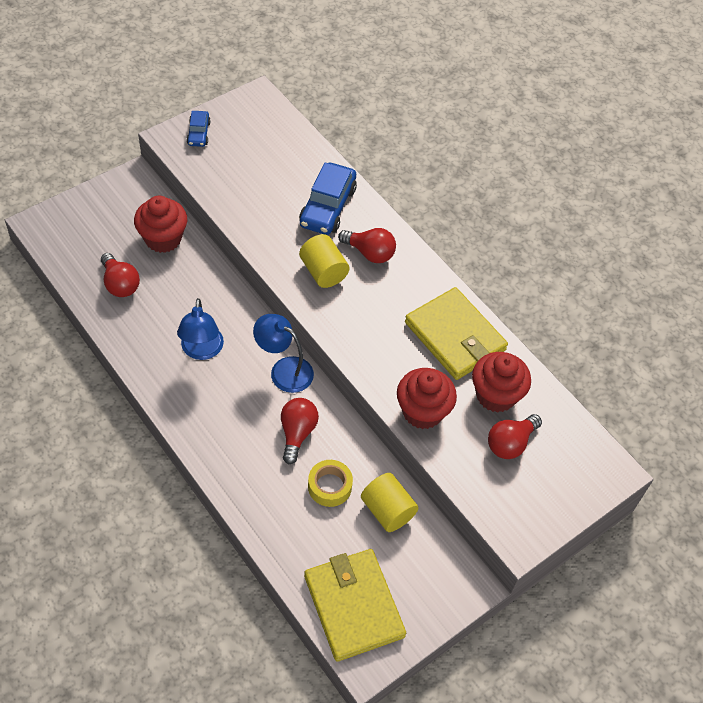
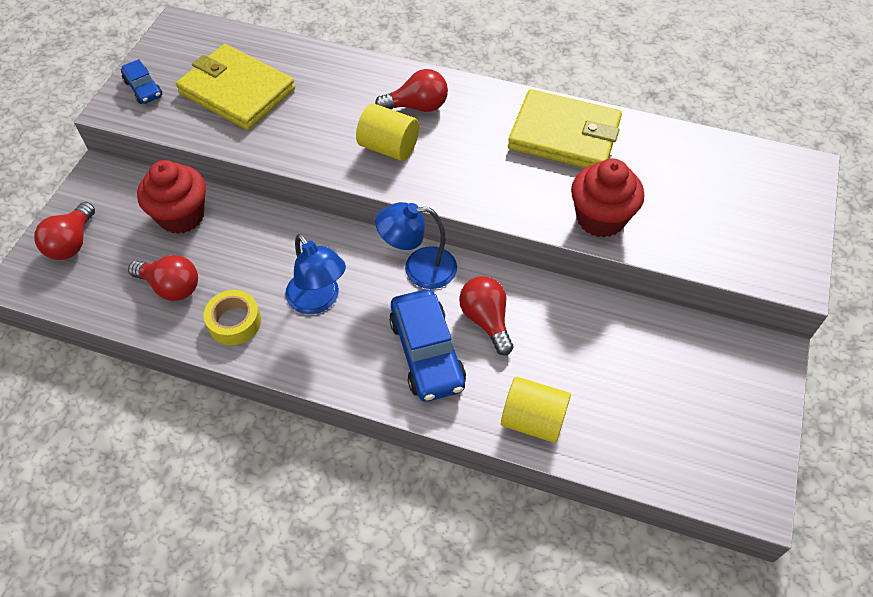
camera: 30 degrees left, 0 degrees up
blue car [299,163,357,235] -> blue car moved to [389,289,466,402]
yellow wallet [304,549,406,662] -> yellow wallet moved to [176,44,295,130]
yellow tape [308,460,353,507] -> yellow tape moved to [204,290,261,345]
yellow cylinder [361,473,418,532] -> yellow cylinder moved to [501,377,571,443]
red cupcake [472,352,531,412] -> none
red light bulb [488,414,542,459] -> red light bulb moved to [34,202,95,260]

